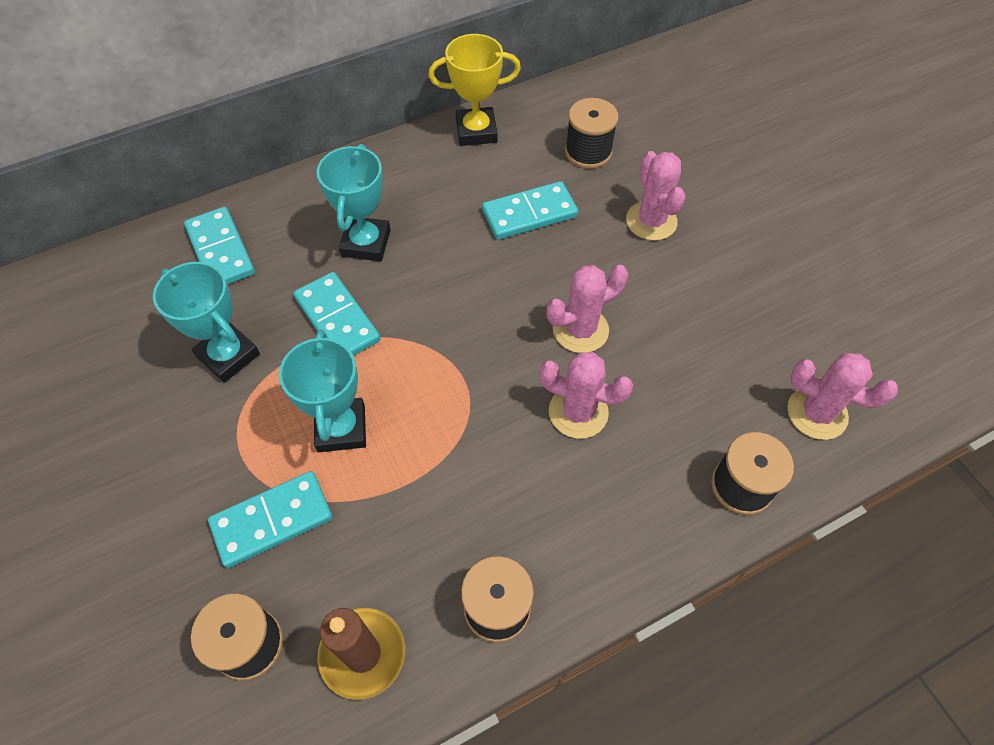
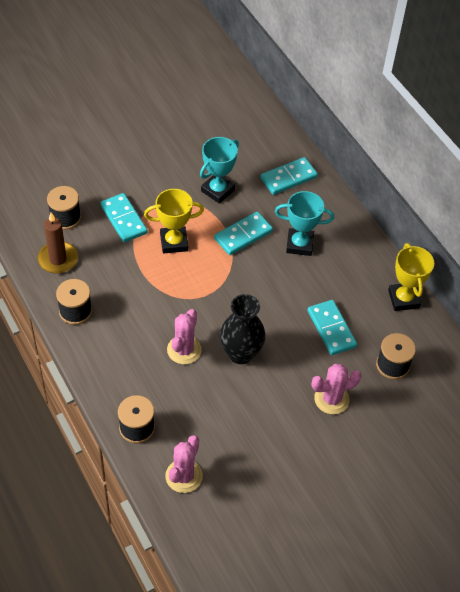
camera: 85 degrees right, 5 degrees down
turquoise trophy [279,330,366,452] -> yellow trophy [144,189,204,254]
pink cactus [547,265,628,353] -> black vase [220,294,266,364]

